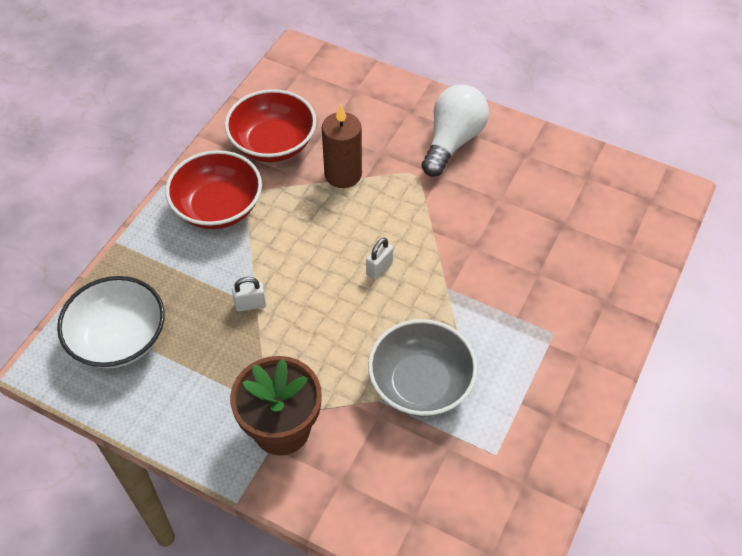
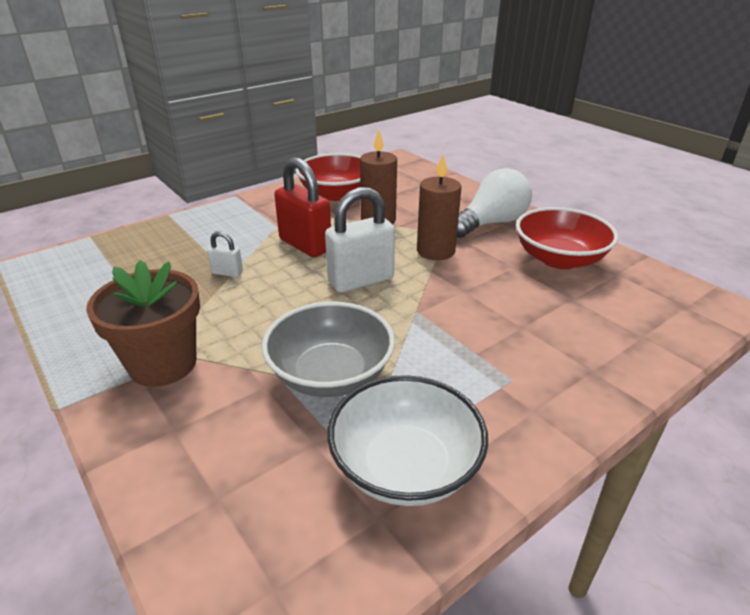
camera: 25 degrees right, 20 degrees down
white bowl [57,276,165,369] -> white bowl moved to [327,375,488,506]
red bowl [165,150,262,229] -> red bowl moved to [516,207,618,269]
white padlock [366,238,393,280] -> white padlock [325,187,395,293], size x2.08
none -> red padlock [274,157,331,257]
none -> brown candle [417,154,461,260]

